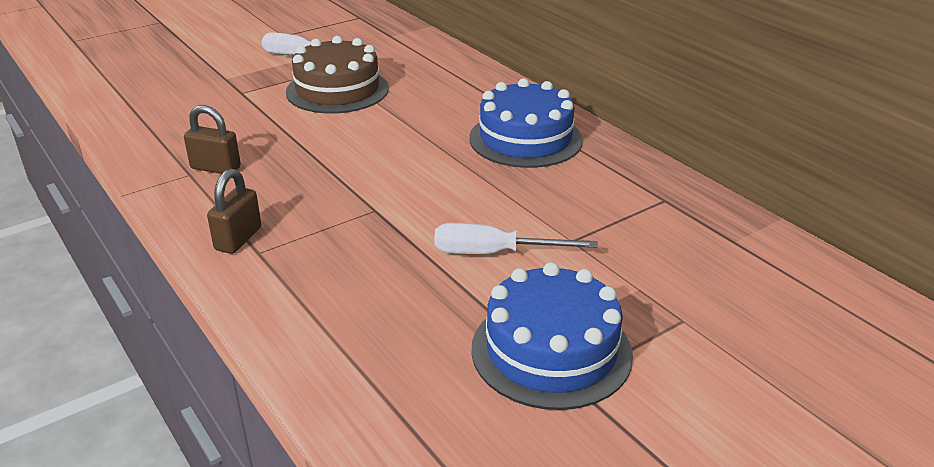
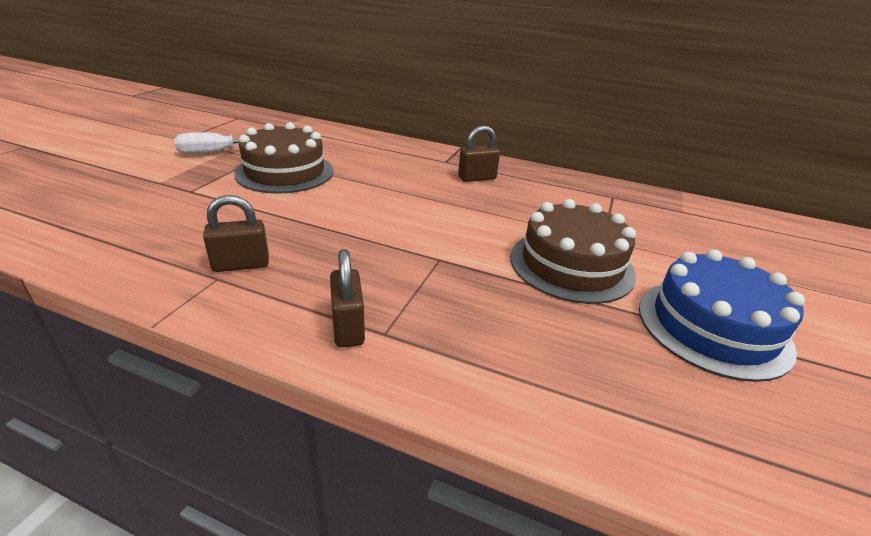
camera: 35 degrees left, 0 degrees up
white screwdriver [434,223,598,254] -> brown cake [510,199,636,304]
blue cake [469,78,583,168] -> brown padlock [458,125,500,182]

